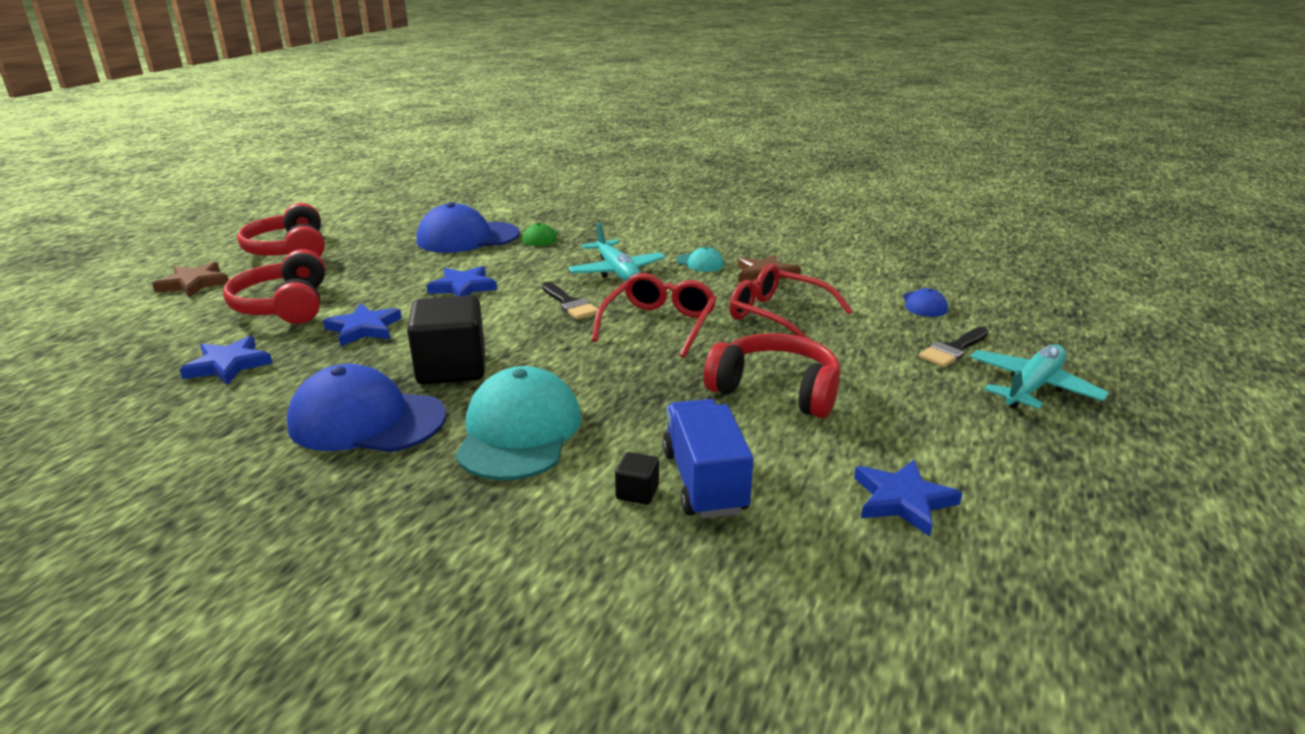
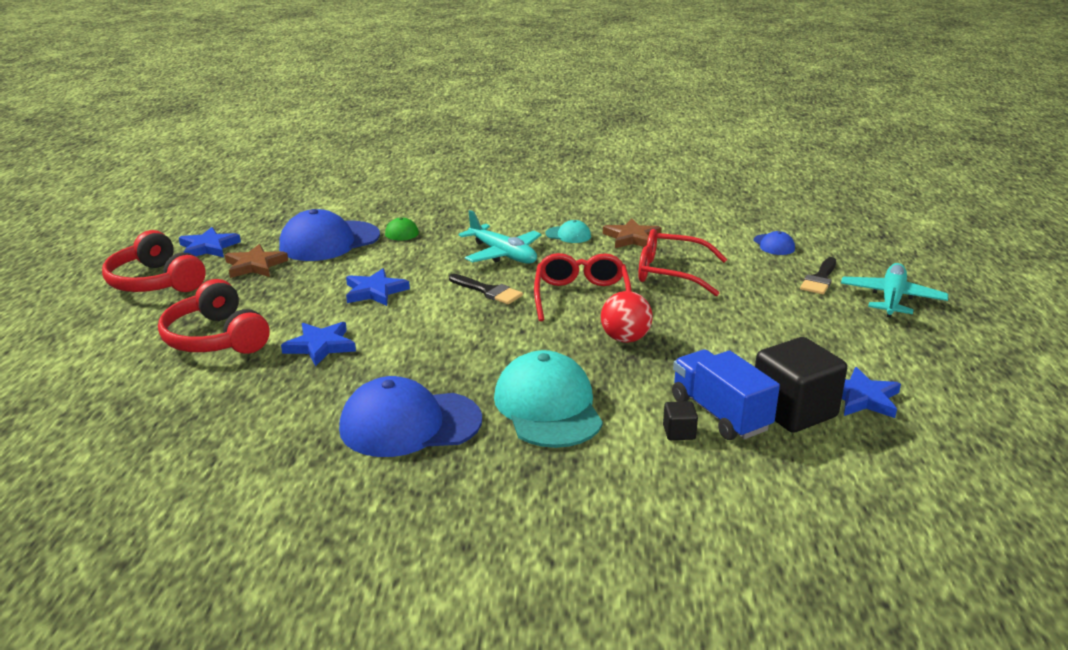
camera: 20 degrees left, 0 degrees up
brown star [152,262,229,298] -> brown star moved to [225,244,288,278]
blue star [179,336,273,385] -> blue star moved to [179,227,241,257]
black cube [407,295,485,385] -> black cube moved to [755,337,847,433]
red headphones [704,333,841,418] -> none
none -> red ball [601,291,653,343]

